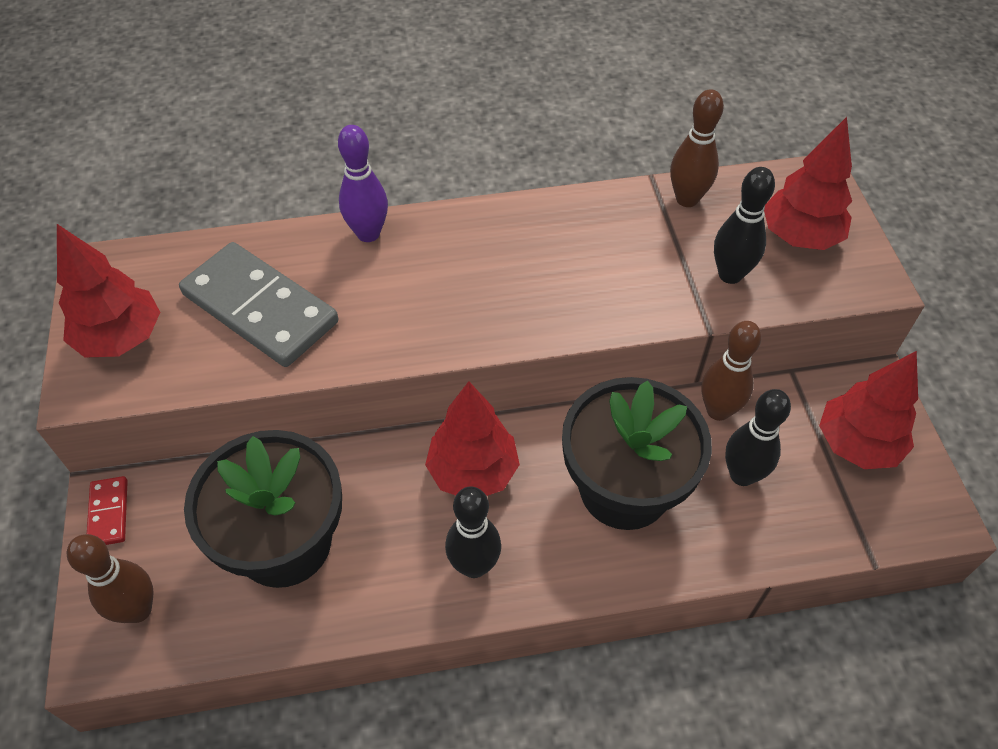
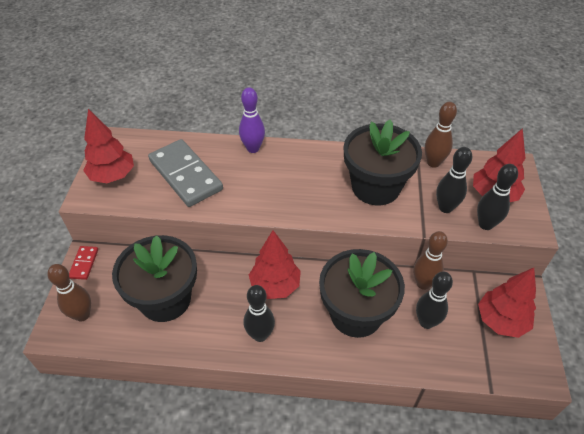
camera: 15 degrees right, 5 degrees down
none -> black flower pot [344,120,422,205]
none -> black bowling pin [477,164,518,230]

